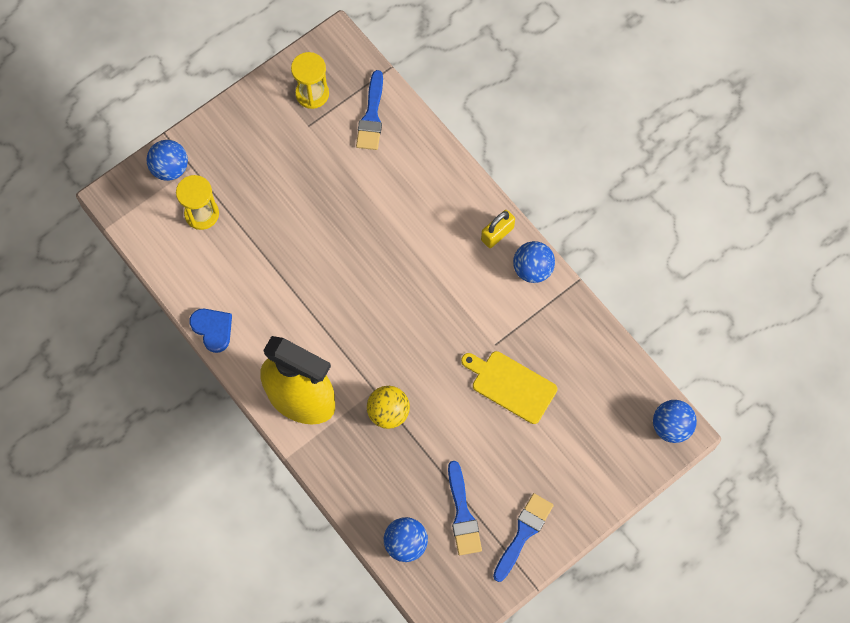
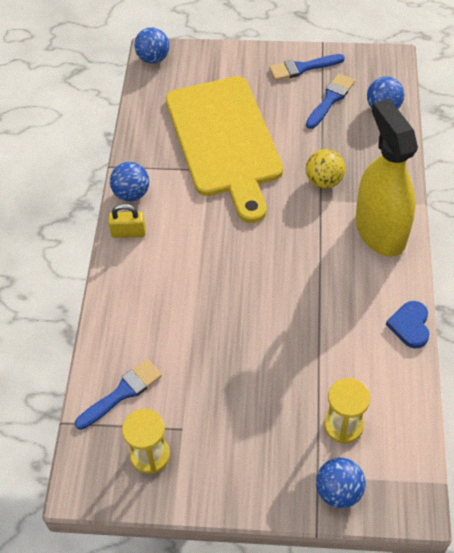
camera: 135 degrees left, 15 degrees down
yellow cutting board [461,351,557,424] -> yellow cutting board [166,76,283,223], size x2.13

